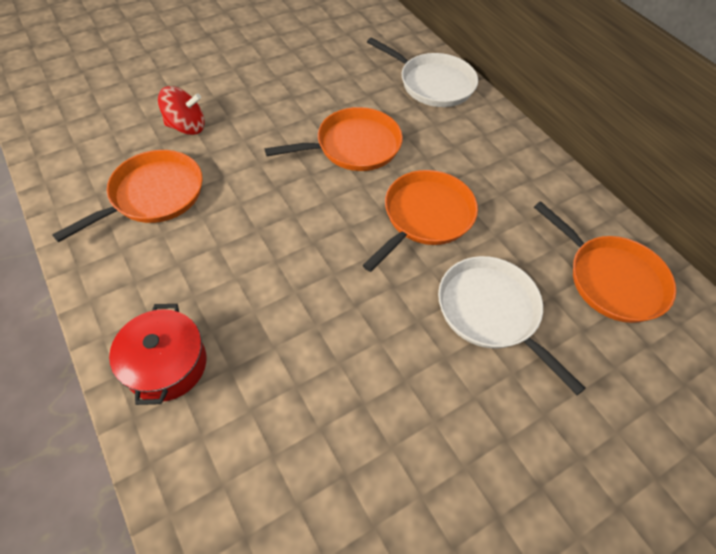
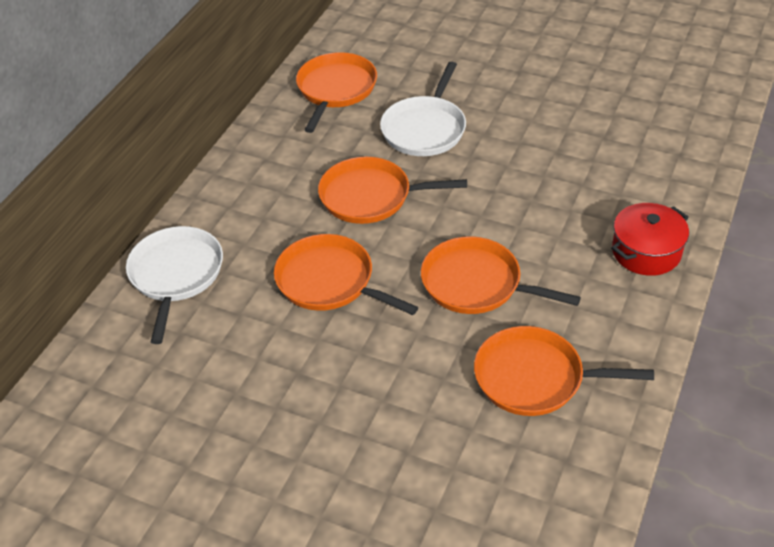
camera: 120 degrees left, 10 degrees down
red spinning top [158,86,205,135] -> none
none -> orange pan [421,236,581,314]

